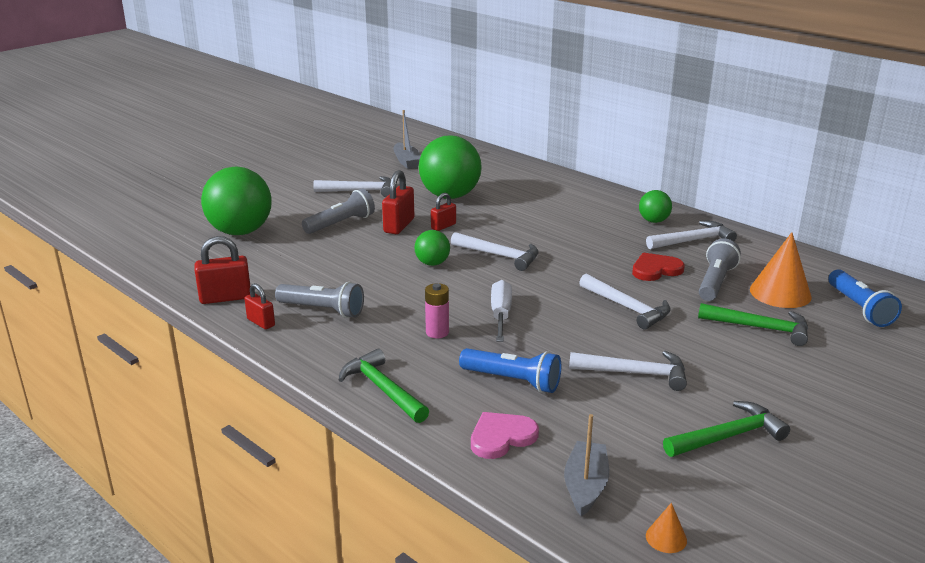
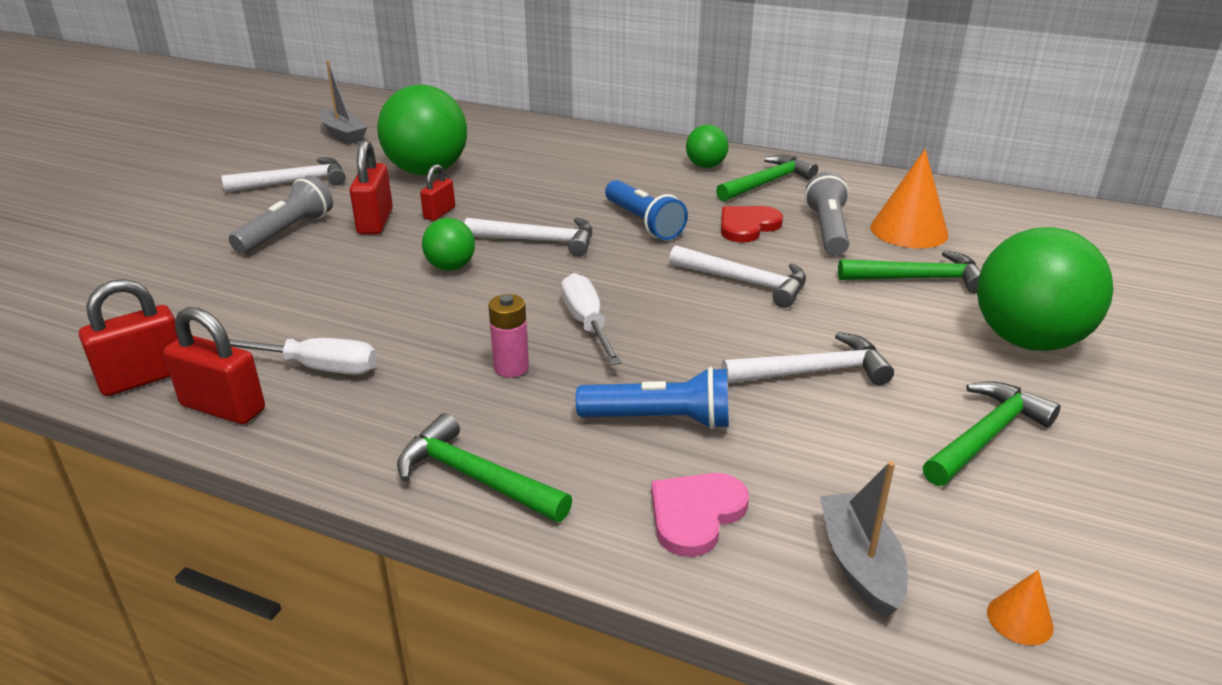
camera: 20 degrees left, 5 degrees up
green ball [201,167,272,235] -> green ball moved to [977,227,1114,351]
red padlock [245,283,275,329] -> red padlock [163,307,265,424], size x1.62
grey flashlight [275,282,364,318] -> white screwdriver [229,338,377,375]
white hammer [646,221,737,249] -> green hammer [716,155,818,201]
blue flashlight [828,269,902,327] -> blue flashlight moved to [605,180,688,240]

